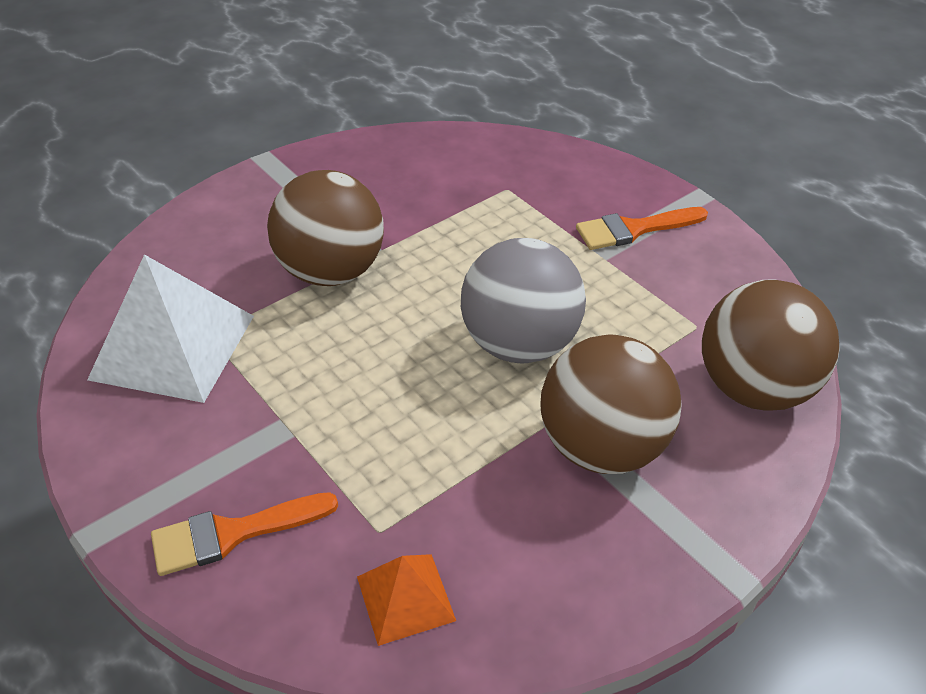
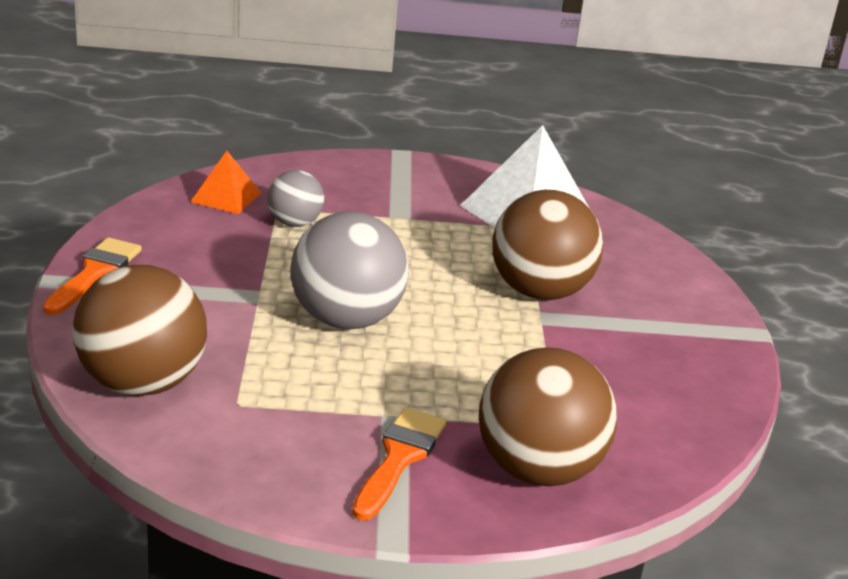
camera: 125 degrees right, 15 degrees down
orange brush [151,492,338,576] -> orange brush moved to [43,237,142,315]
brown ball [540,334,681,474] -> brown ball moved to [479,347,617,486]
none -> grey ball [267,170,324,227]

